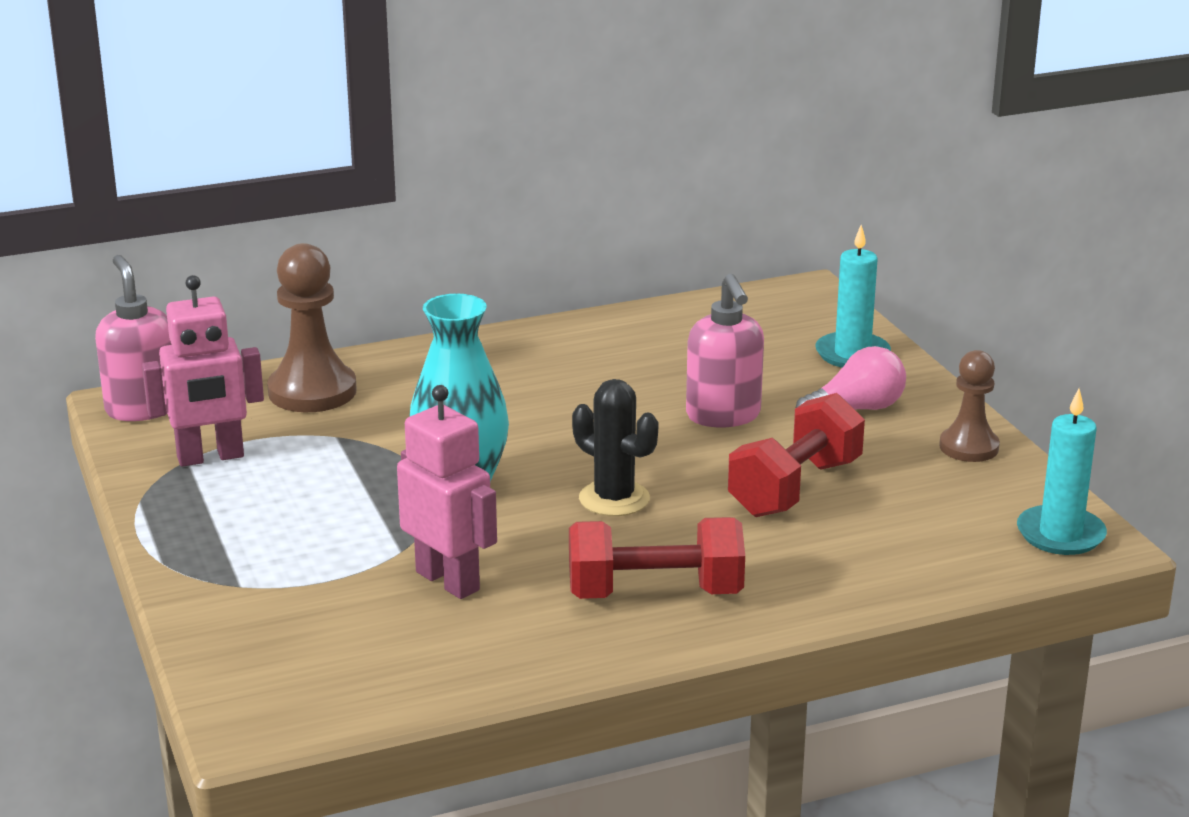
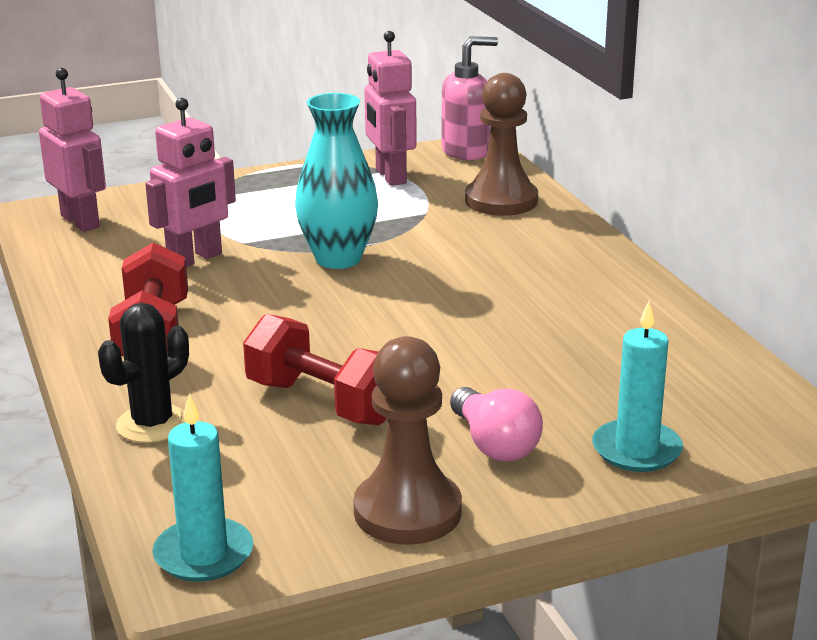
camera: 90 degrees right, 0 degrees up
black cactus [572,379,659,516] -> black cactus moved to [98,303,189,443]
pink soap dispenser [686,274,764,427] -> none
brown pawn [939,350,1000,462] -> brown pawn [353,336,462,545], size x1.57
none -> pink robot [39,68,106,232]

